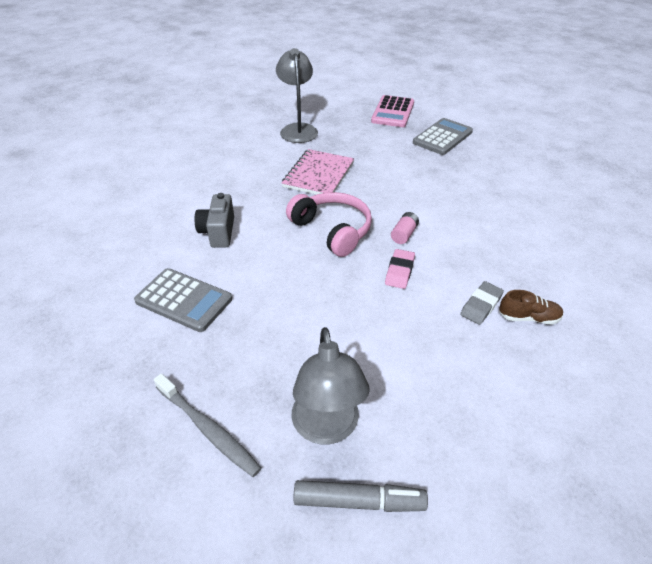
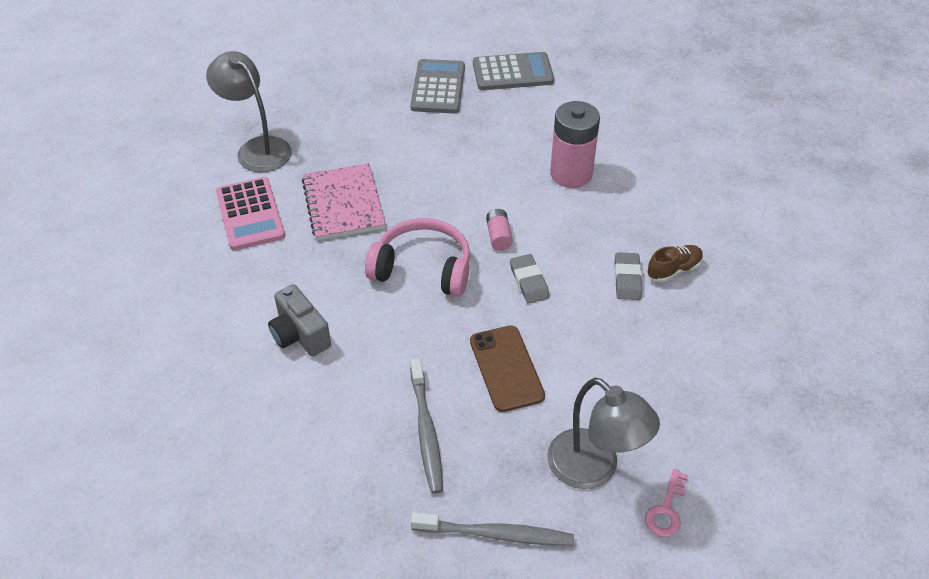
camera: 35 degrees left, 5 degrees up
grey calculator [134,268,232,332] -> grey calculator moved to [473,52,554,90]
grey marker [293,480,428,512] -> pink key [645,469,688,537]
pink calculator [371,95,414,127] -> pink calculator moved to [216,177,285,250]
pink eraser [385,249,415,289] -> grey eraser [510,254,549,304]
none -> grey toothbrush [410,359,443,494]
none -> brown phone [470,325,545,412]
none -> pink battery [550,101,600,188]

